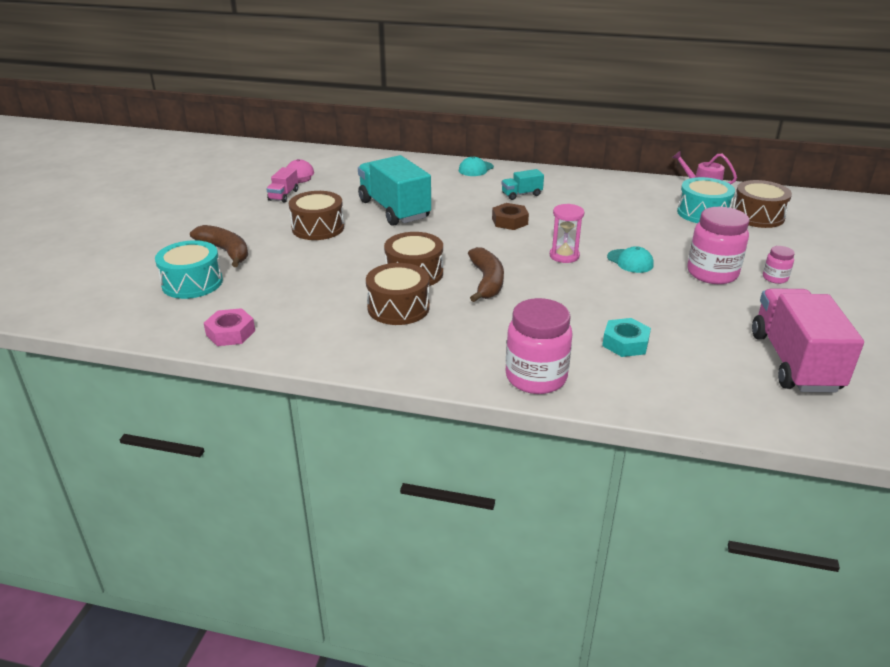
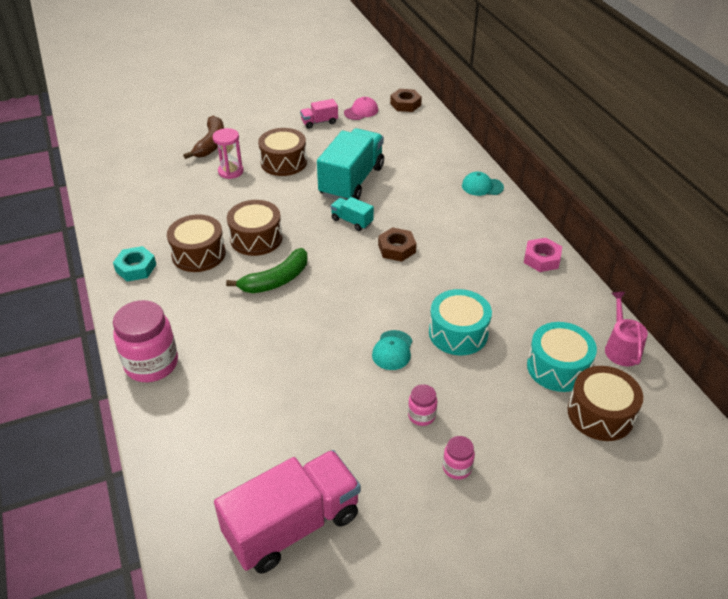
camera: 55 degrees right, 10 degrees up
turquoise drum [155,240,223,299] -> turquoise drum moved to [429,289,492,355]
pink nut [204,308,255,346] -> pink nut moved to [524,238,562,272]
brown banana [468,247,504,302] -> green banana [226,248,308,293]
turquoise truck [501,169,544,200] -> turquoise truck moved to [330,197,374,231]
pink hourglass [550,204,584,263] -> pink hourglass moved to [213,128,243,179]
turquoise nut [602,318,651,357] -> turquoise nut moved to [113,246,156,282]
pink jar [687,207,749,284] -> pink jar [408,384,437,426], size x0.49
none -> brown nut [390,89,422,112]

